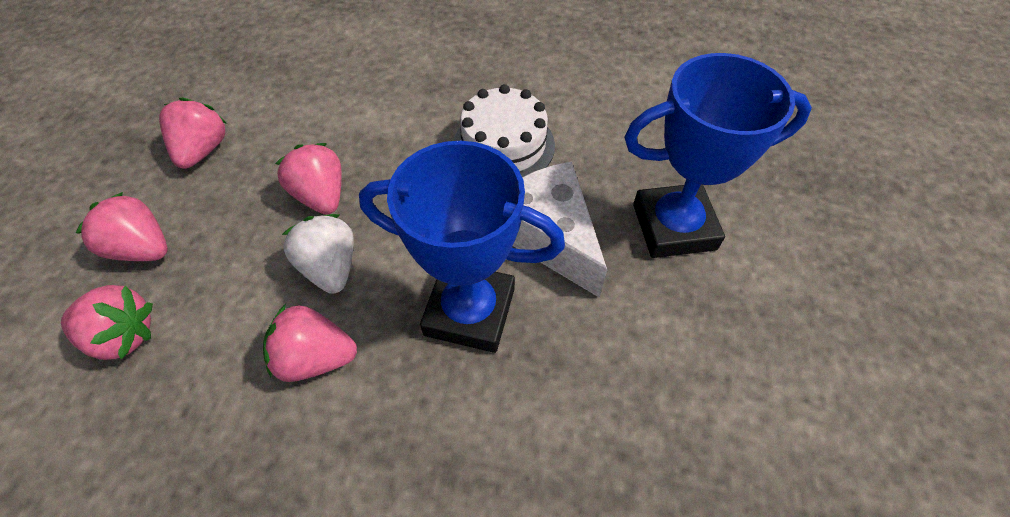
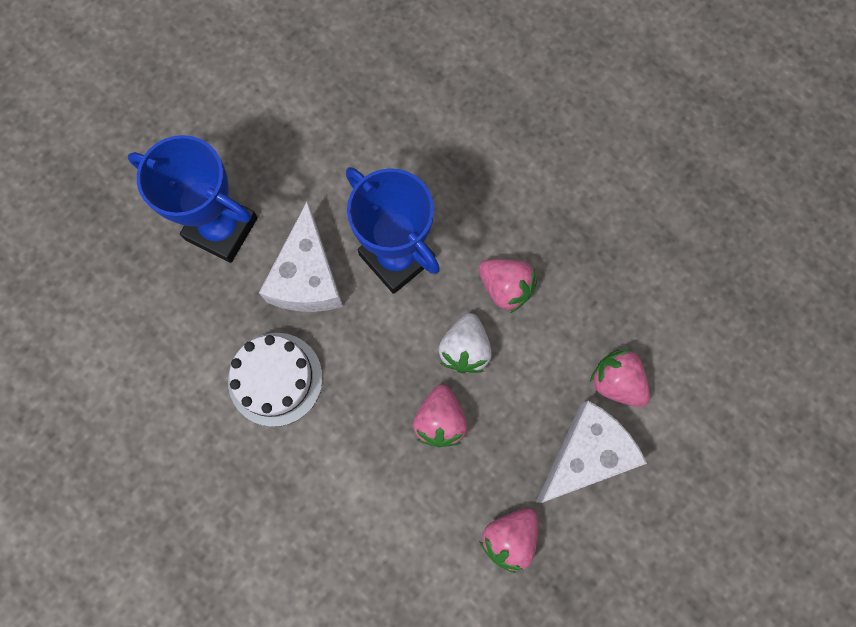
camera: 145 degrees left, 20 degrees up
pink strawberry [76,192,167,261] -> white cheese [536,401,647,503]

